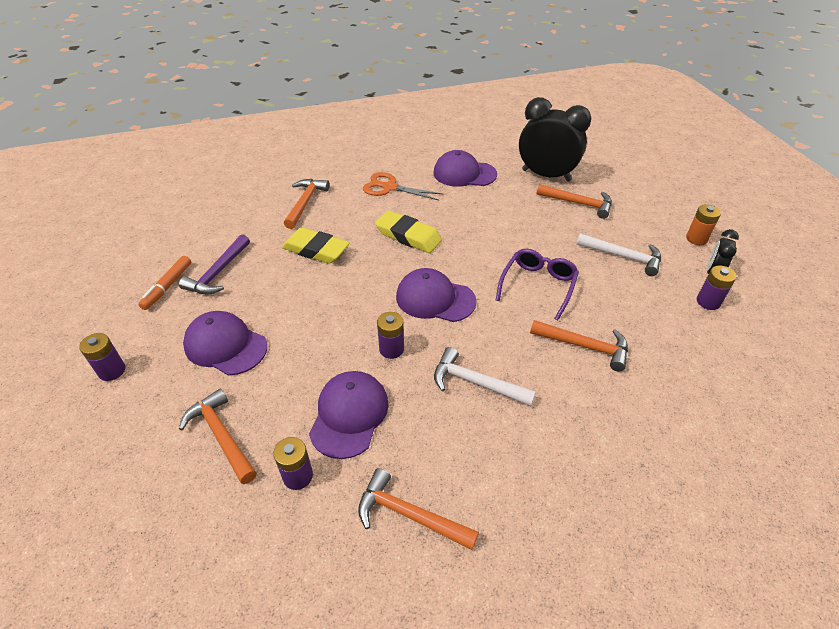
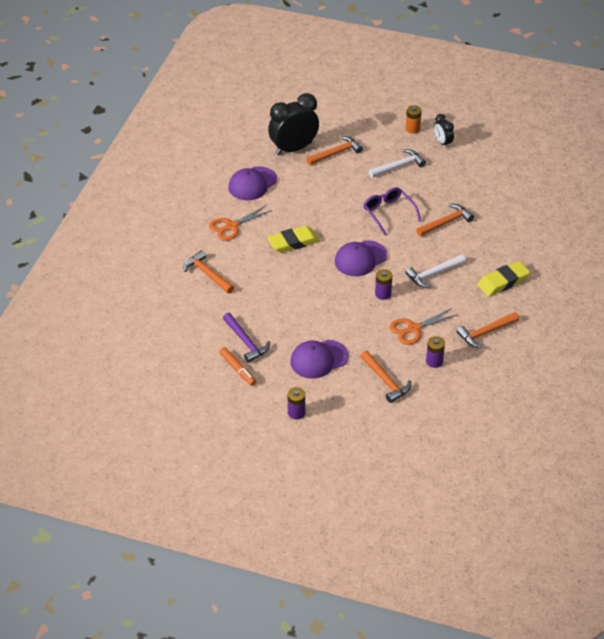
camera: 55 degrees left, 0 degrees up
orange hammer [179,388,257,484] -> orange hammer turned 120 degrees counterclockwise [360,351,411,403]
yellow eraser [281,227,349,264] -> yellow eraser moved to [477,261,530,296]
purple cap [309,371,389,459] -> orange scissors [390,308,457,345]
purple battery [697,265,737,310] -> none

